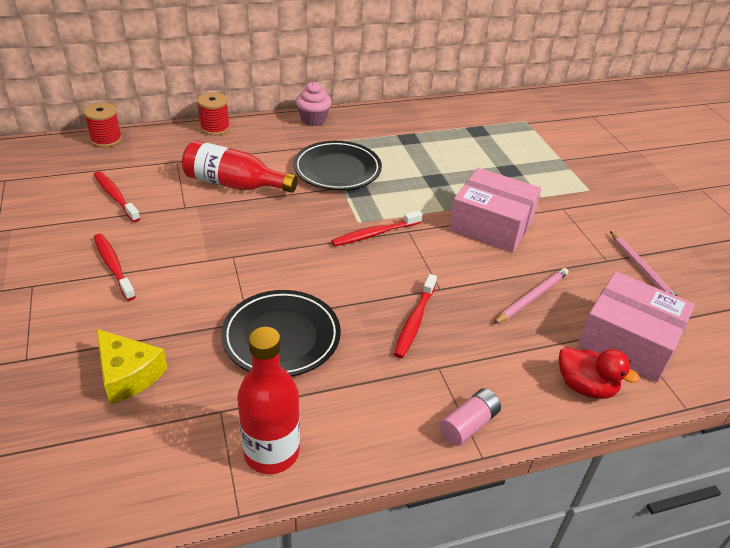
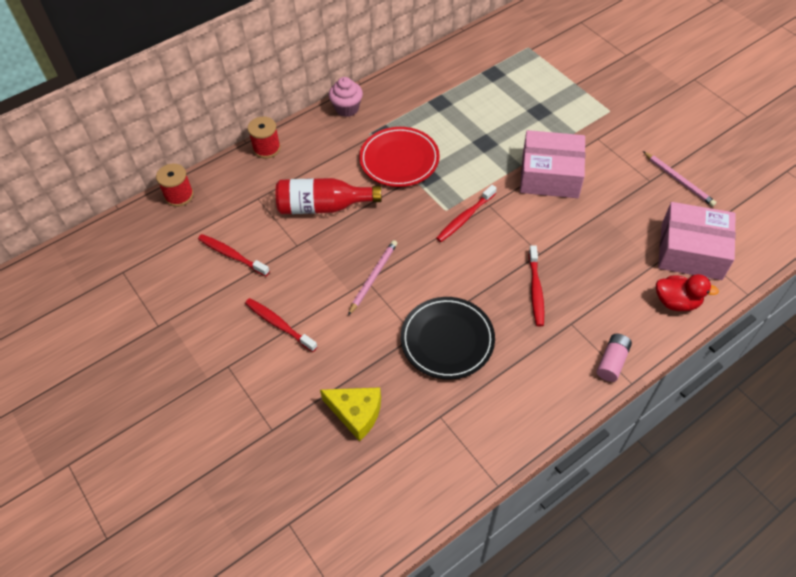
camera: 15 degrees left, 15 degrees up
red bottle [237,327,300,474] -> none
black plate [293,141,382,190] -> red plate [359,127,440,187]
pink pencil [494,268,569,324] -> pink pencil moved to [348,240,397,315]

